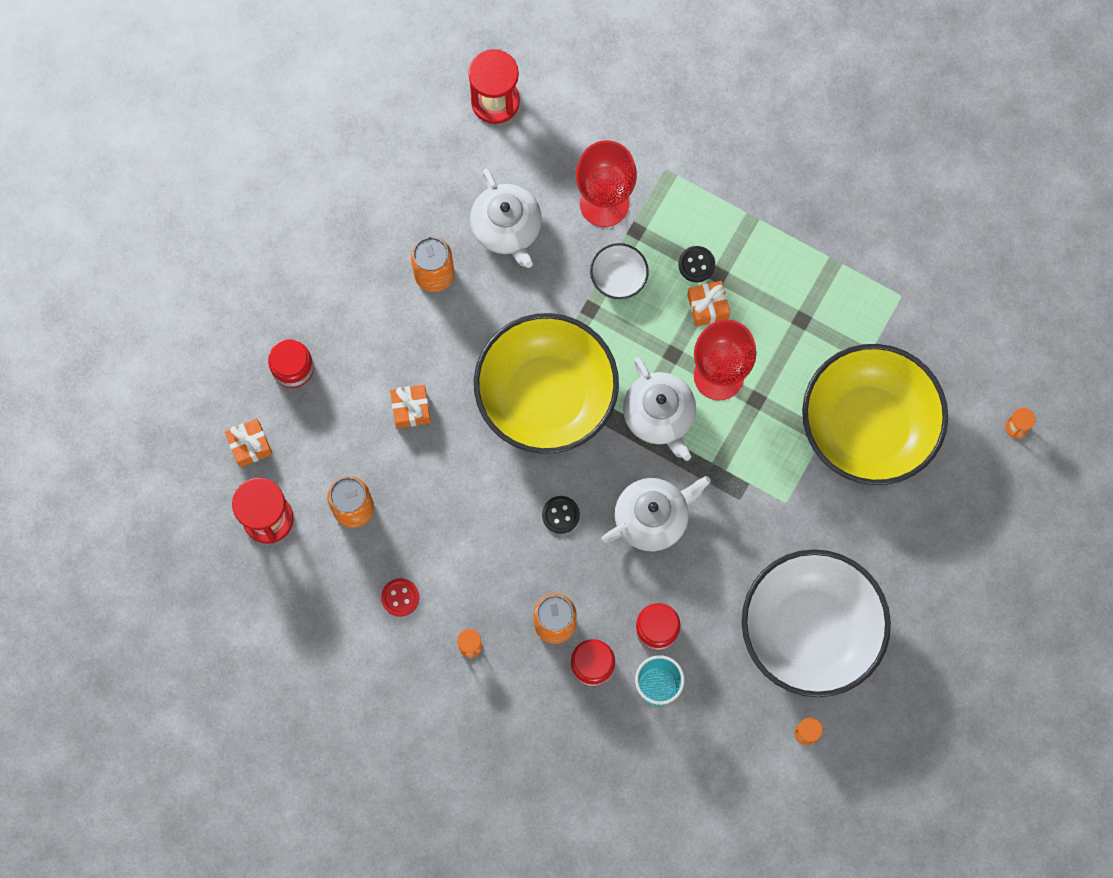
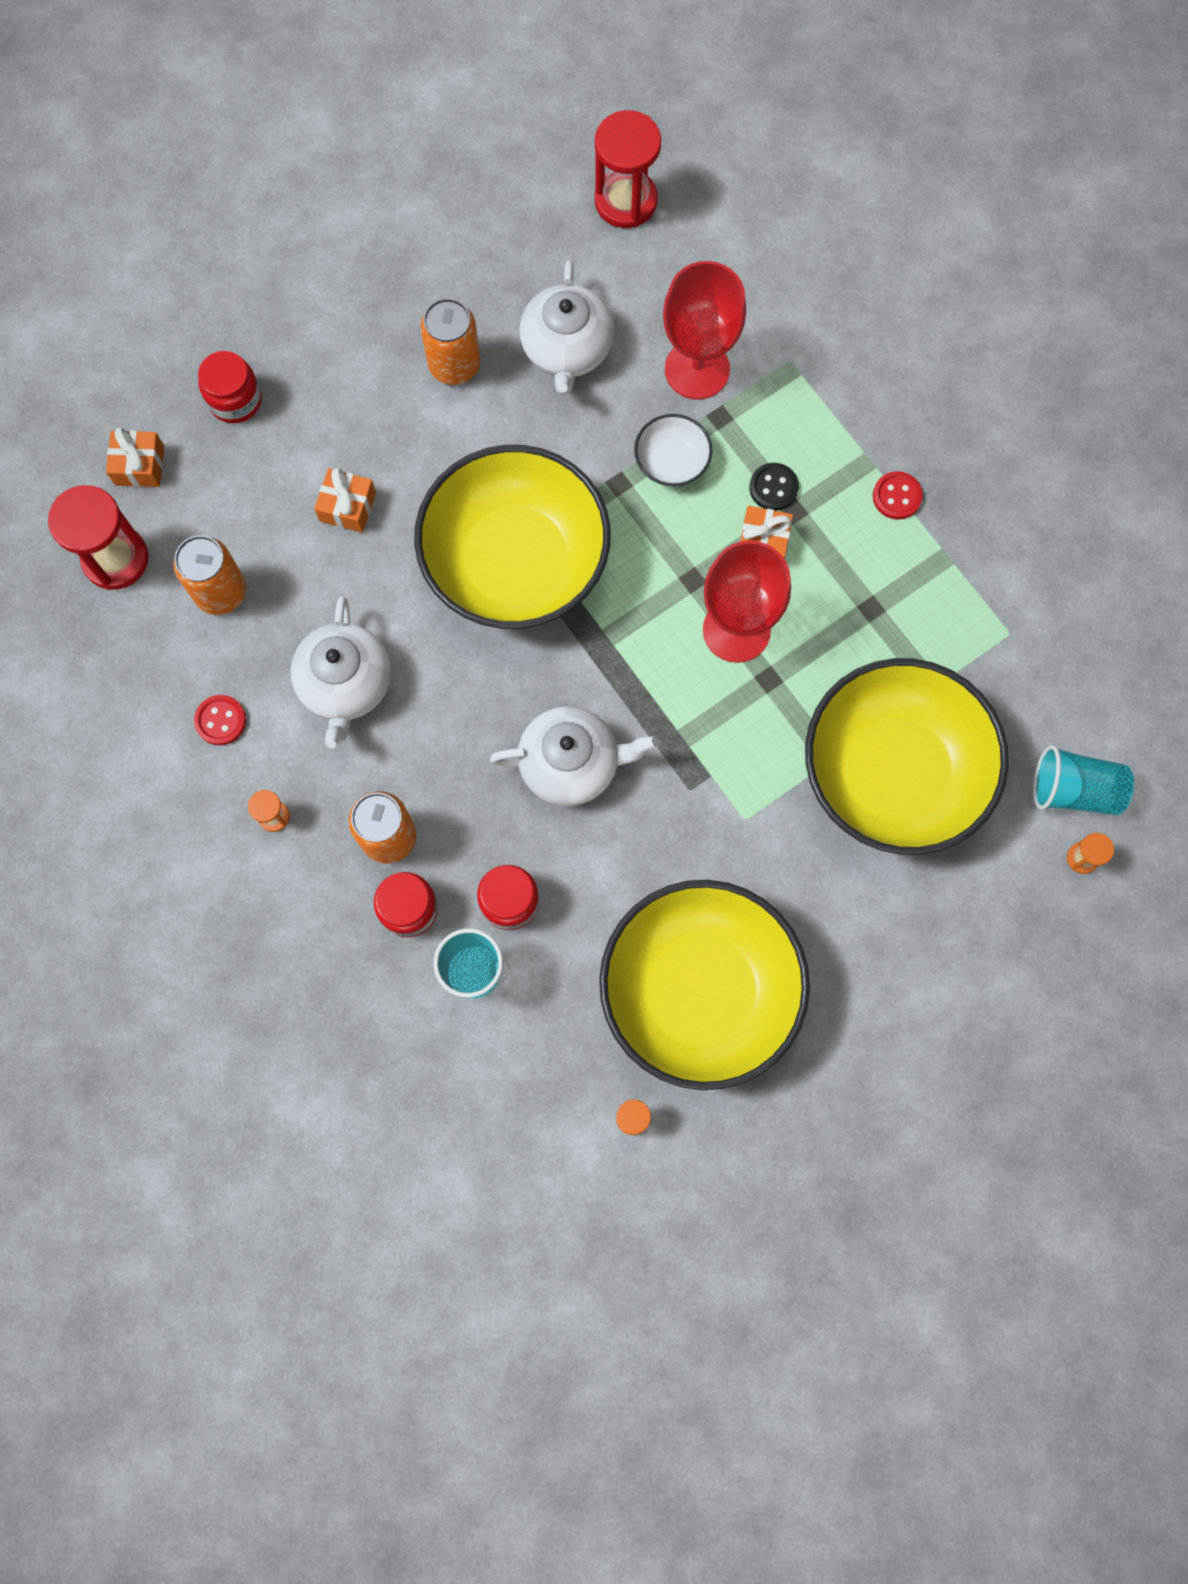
camera: 25 degrees right, 0 degrees up
black button [542,496,580,534] -> none
white teapot [623,357,696,461] -> white teapot moved to [290,596,391,748]
white bowl [742,549,891,697] -> yellow bowl [599,880,810,1090]
none -> red button [873,471,923,520]
none -> turquoise cup [1033,745,1134,815]

